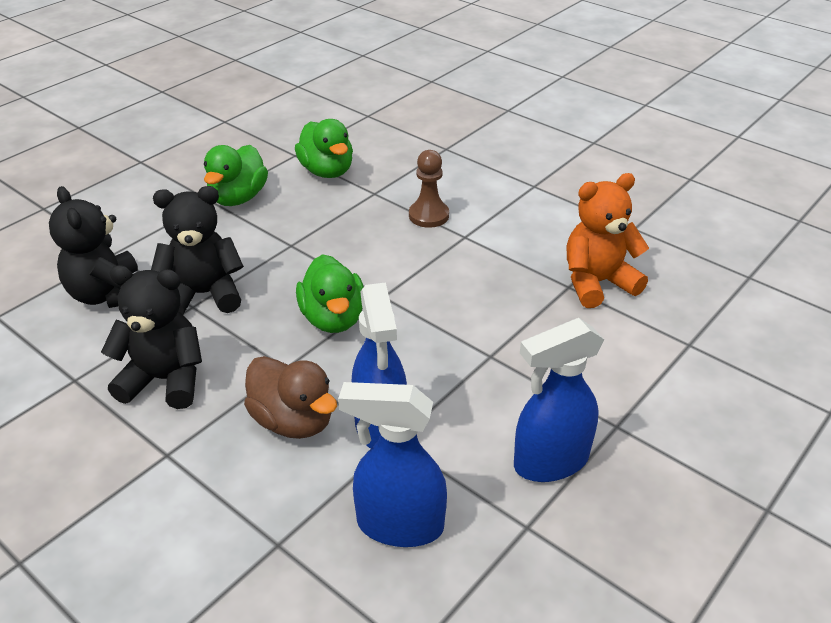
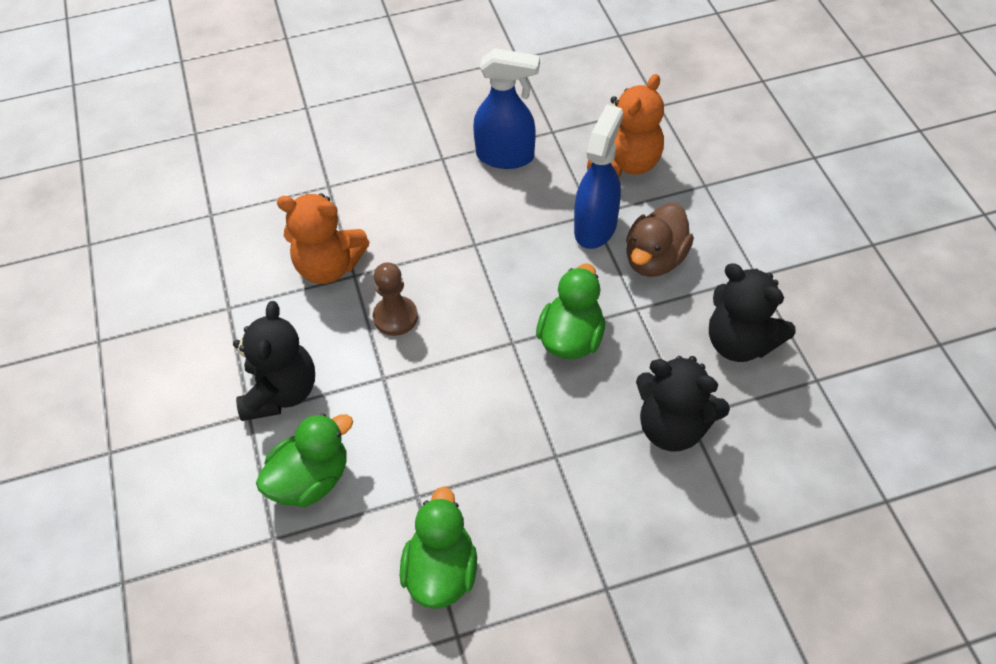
camera: 145 degrees left, 15 degrees up
black teddy bear [49,186,138,308] -> black teddy bear moved to [233,301,315,421]
green duck [204,145,268,206] -> green duck moved to [256,413,353,507]
brown duck [244,356,337,439] -> brown duck turned 135 degrees counterclockwise [626,203,694,277]
blue spray bottle [338,382,447,547] -> orange teddy bear [587,74,664,177]
brown pawn [409,150,449,228] -> brown pawn moved to [373,262,418,336]

